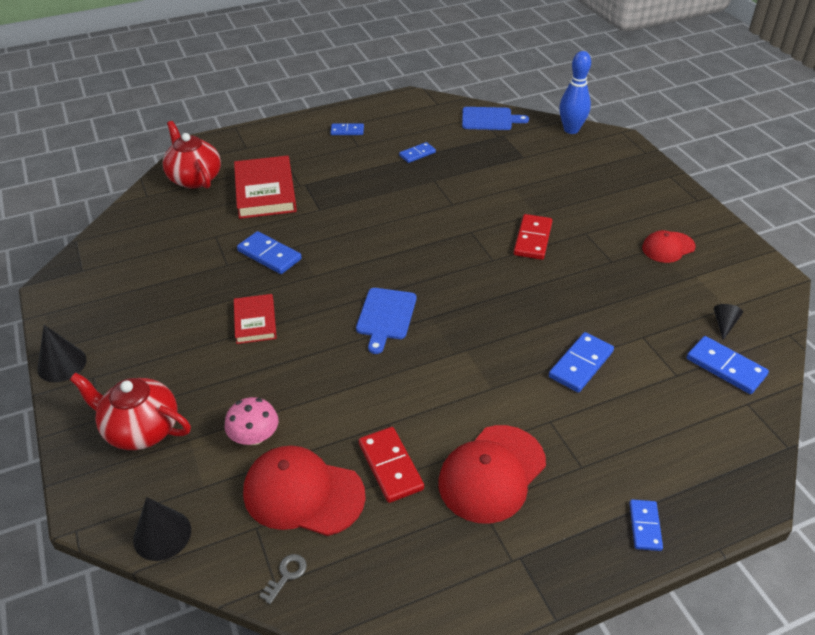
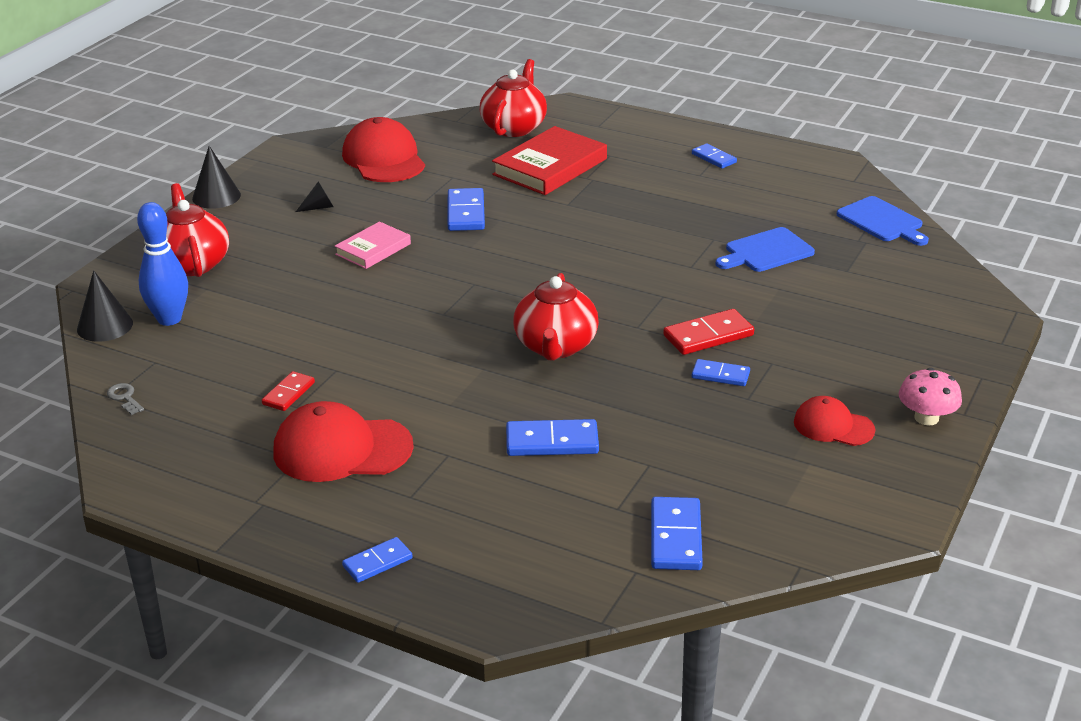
camera: 50 degrees right, 10 degrees down
pink mushroom [225,397,278,445] -> pink mushroom moved to [899,368,962,425]
red book [234,294,277,344] -> pink book [335,221,411,269]
red cap [243,446,366,536] -> red cap moved to [342,117,425,182]
grey key [259,554,307,604] -> grey key turned 120 degrees counterclockwise [107,383,144,415]
blue cutting board [356,288,416,354] -> blue cutting board moved to [716,227,815,272]
red domino [359,427,424,503] -> red domino [262,371,315,411], size x0.64
blue domino [399,142,436,163] -> blue domino moved to [692,359,750,386]
blue bowling pin [559,51,591,134] -> blue bowling pin moved to [137,202,188,326]
black cone [714,304,743,340] -> black cone moved to [296,181,334,212]
none -> red teapot [513,273,599,361]

